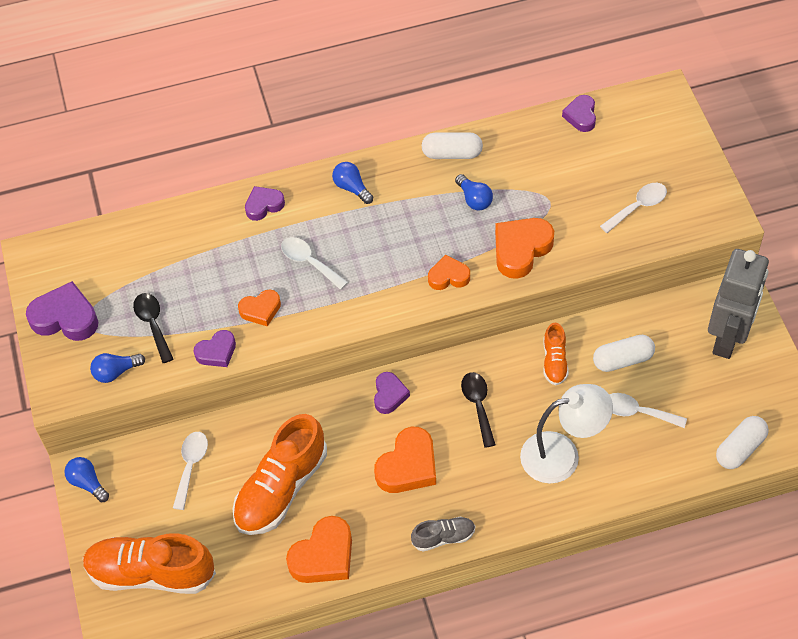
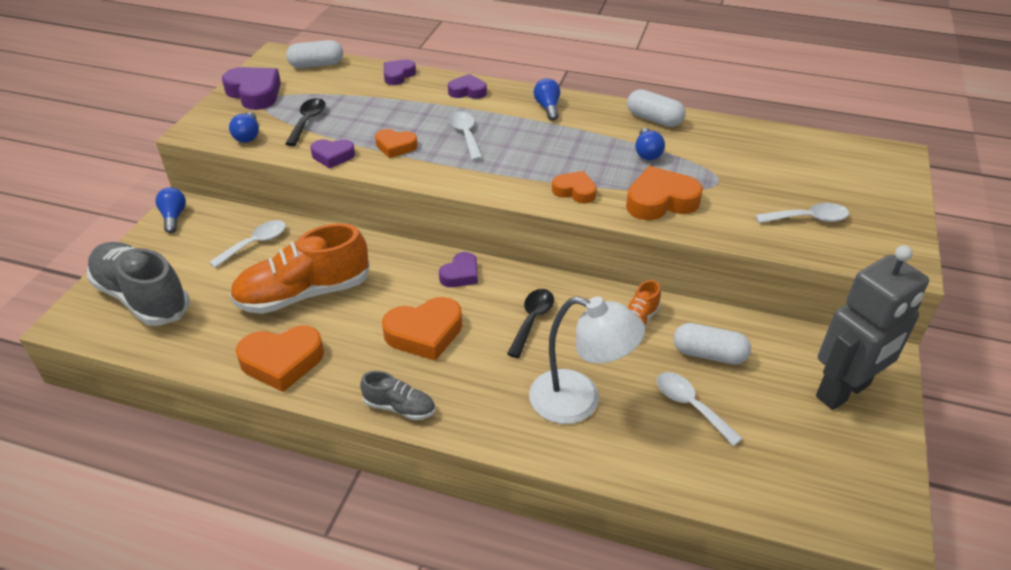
camera: 30 degrees right, 15 degrees down
orange shoe [83,533,216,594] -> grey shoe [87,242,190,326]
blue light bulb [90,353,145,383] -> blue light bulb turned 105 degrees counterclockwise [229,112,259,143]
purple heart [562,95,596,132] -> purple heart moved to [384,60,416,85]
white capsule [716,416,769,469] -> white capsule moved to [286,40,343,68]

